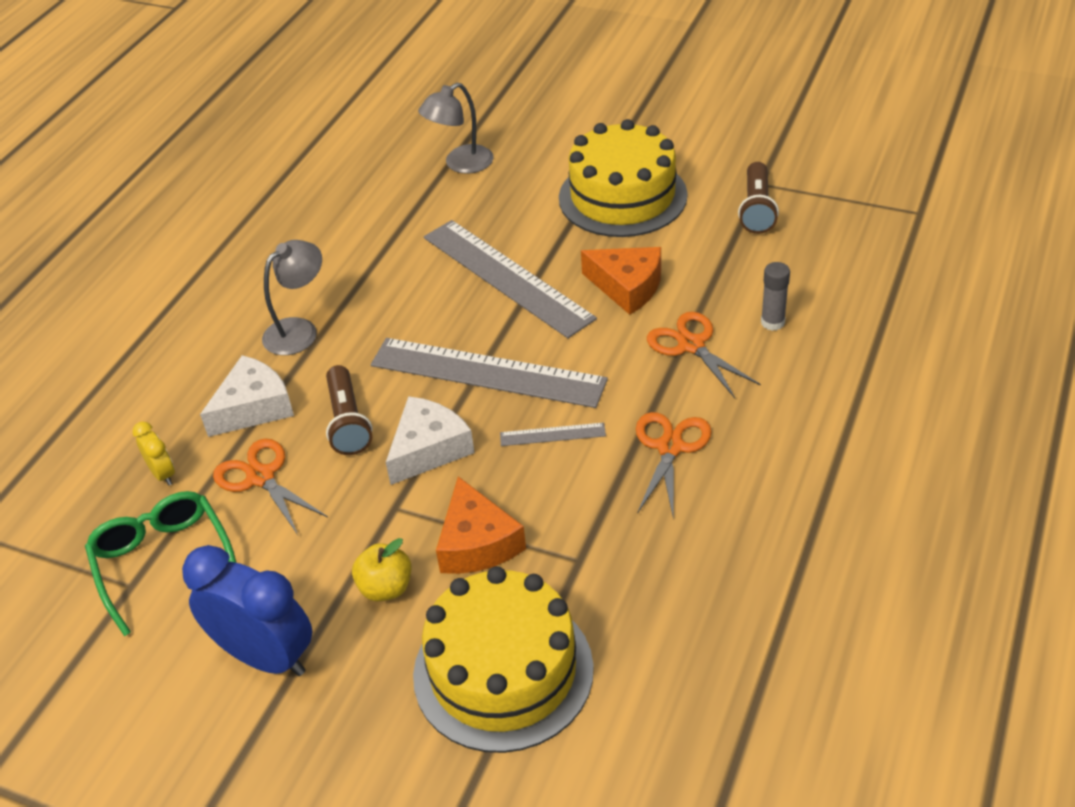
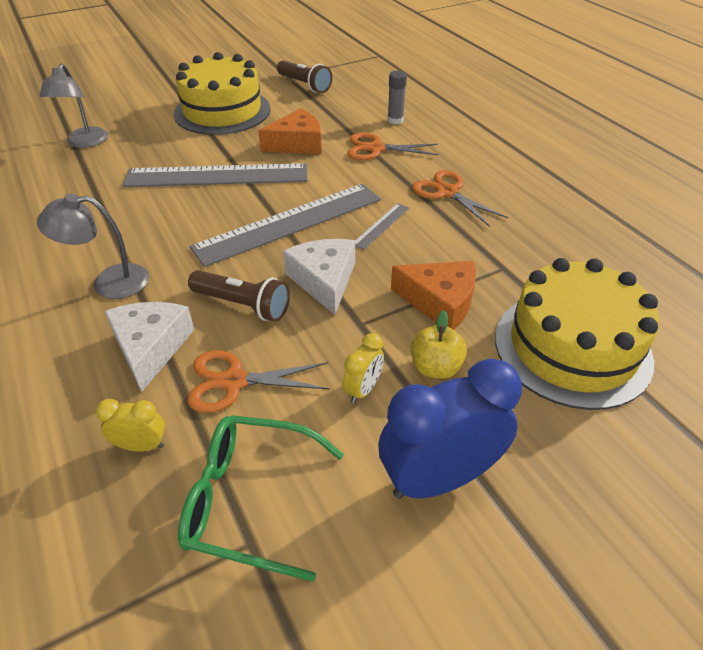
camera: 55 degrees left, 0 degrees up
grey lamp [262,240,322,355] -> grey lamp turned 90 degrees counterclockwise [37,193,149,299]
none -> yellow clock [342,333,384,403]

